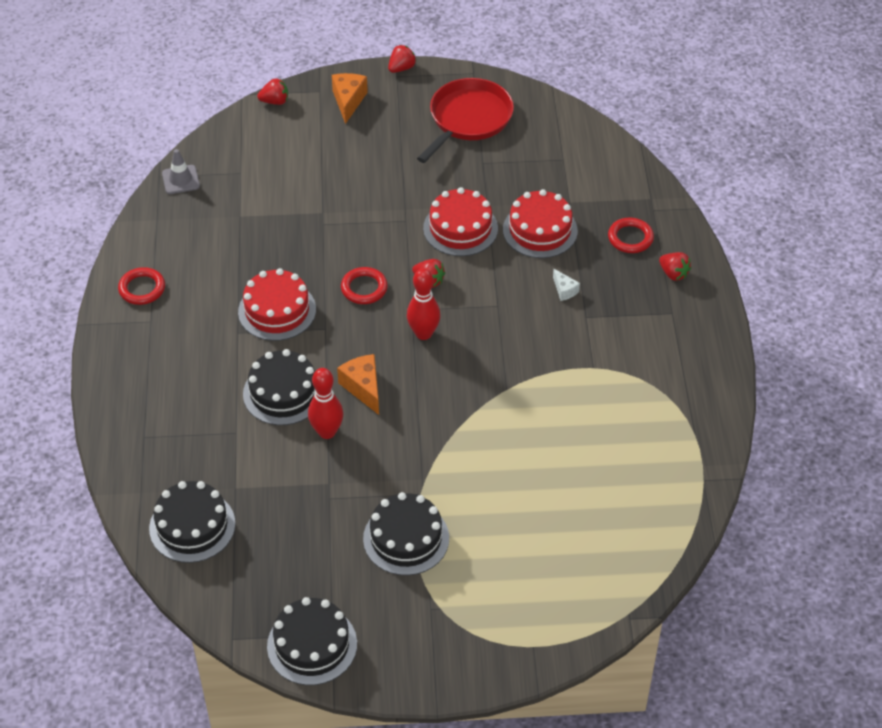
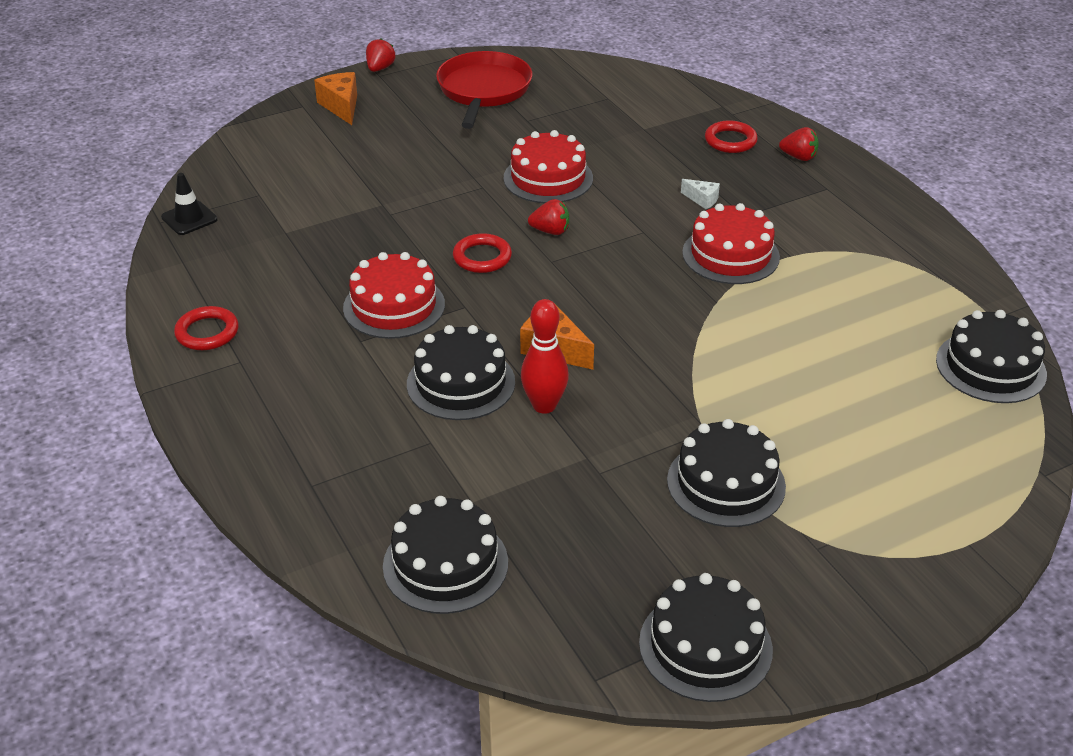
camera: 25 degrees left, 10 degrees down
grey traffic cone [162,149,200,194] -> black traffic cone [161,173,218,235]
red strawberry [257,78,288,105] -> none
red bowling pin [407,268,441,340] -> none
red cake [503,189,578,258] -> red cake moved to [682,203,780,284]
none -> black cake [936,310,1047,403]

